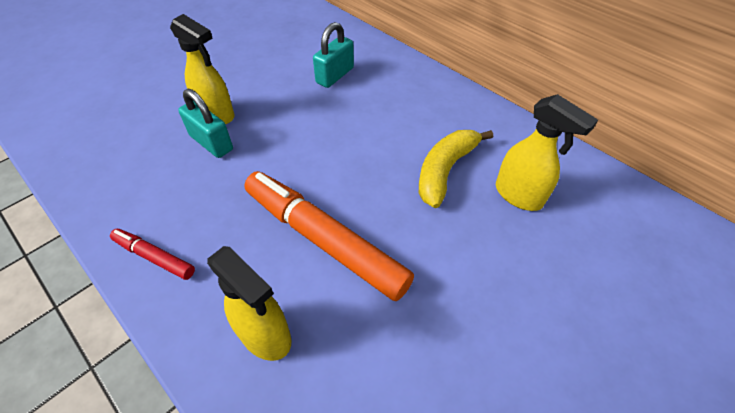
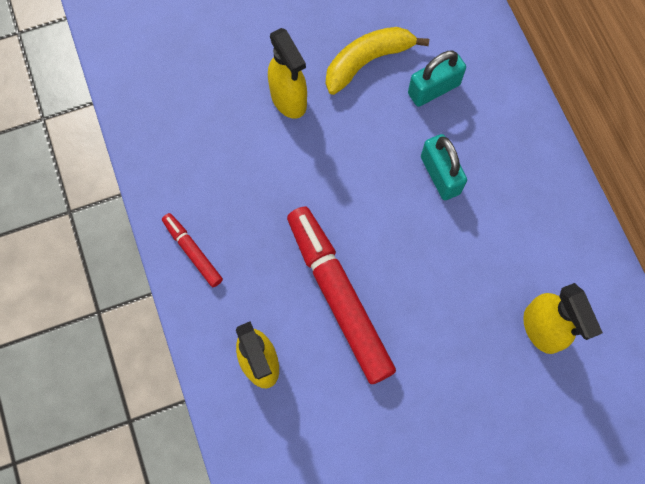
camera: 25 degrees right, 20 degrees up
turquoise padlock [178,89,233,158] -> turquoise padlock moved to [421,134,467,200]
orange marker [244,171,414,301] -> red marker [287,206,396,384]
yellow banana [419,130,493,208] -> yellow banana moved to [326,27,429,95]

